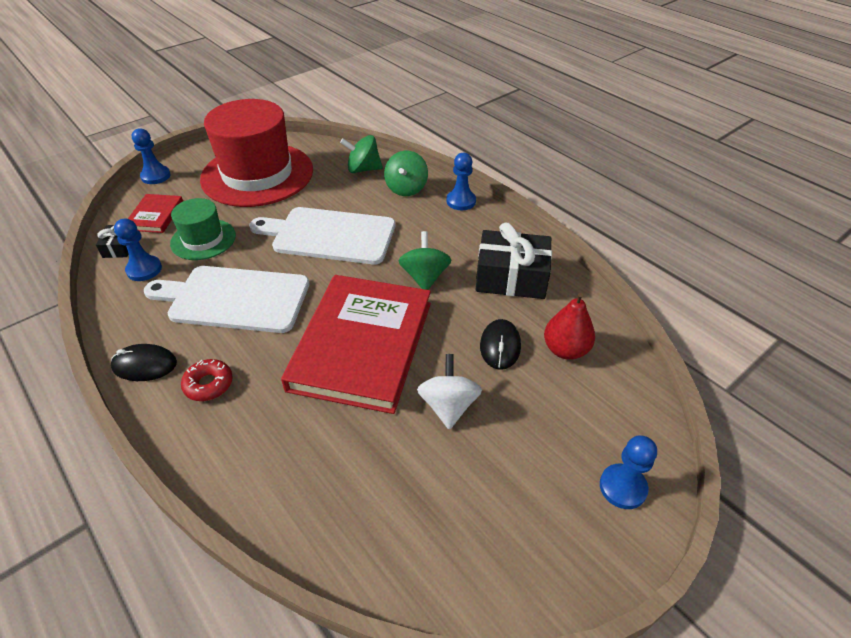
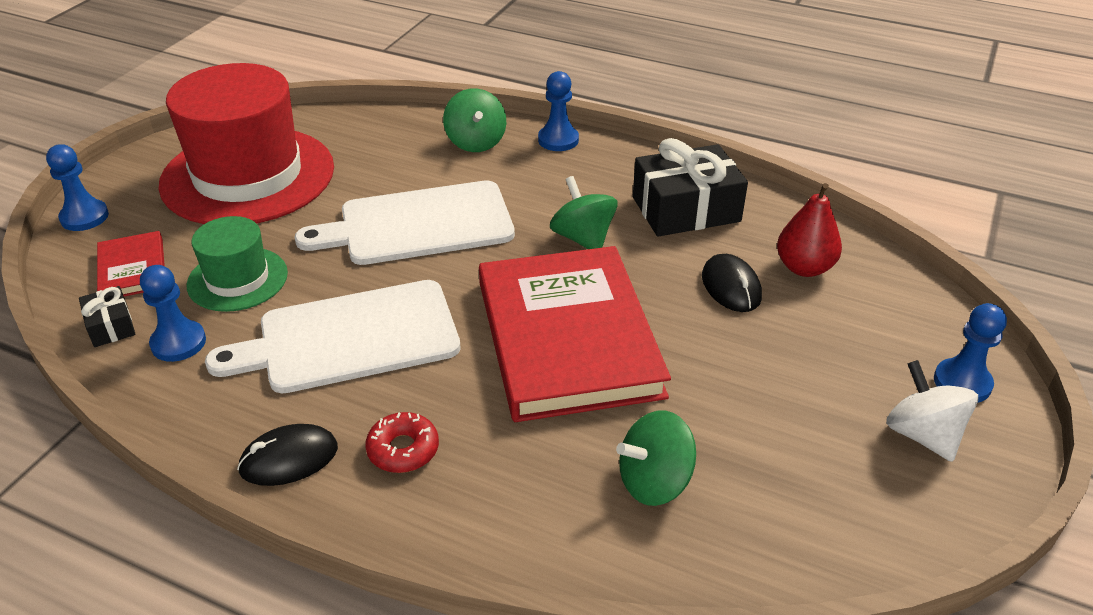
camera: 25 degrees left, 5 degrees down
green spinning top [340,135,383,173] -> green spinning top moved to [616,410,696,506]
white spinning top [417,354,482,430] -> white spinning top moved to [886,360,978,462]

